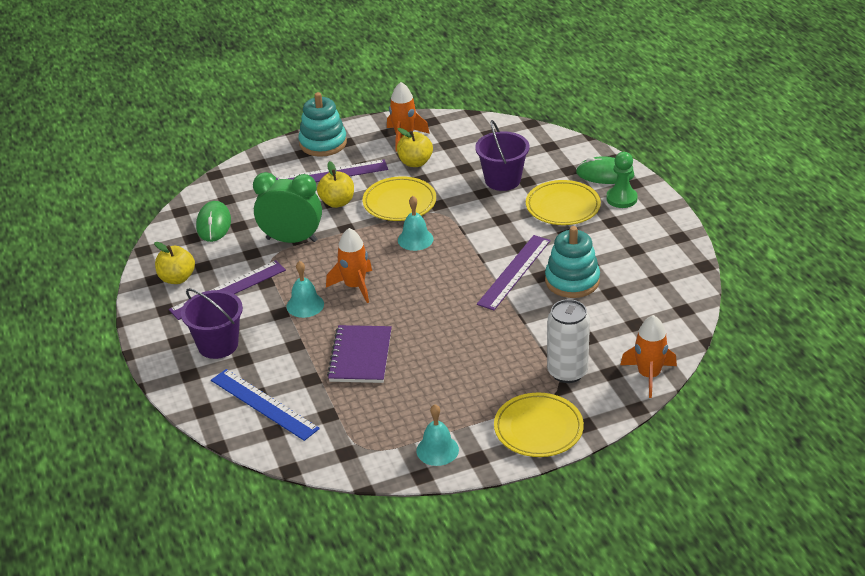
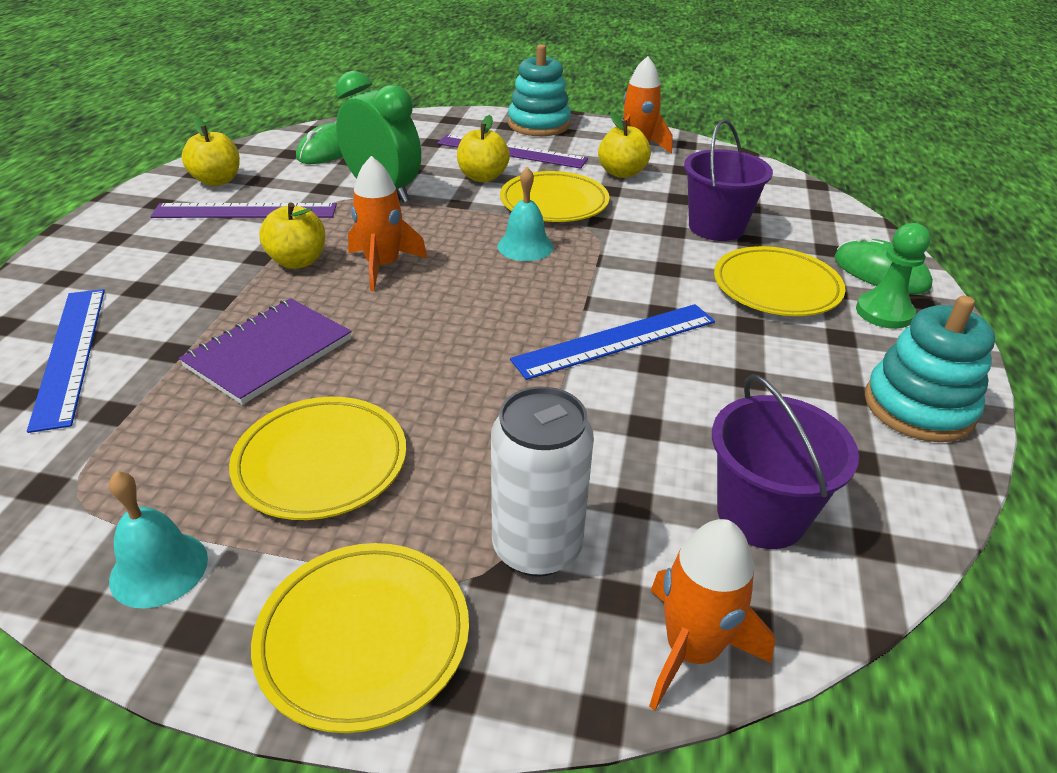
camera: 30 degrees right, 0 degrees up
purple bucket [181,288,243,359] -> purple bucket moved to [712,374,859,549]
turquoise bell [286,261,324,318] -> yellow apple [259,202,325,269]
purple ruler [477,235,551,310] -> blue ruler [510,304,715,380]
turquoise stacking toy [545,226,600,298] -> turquoise stacking toy moved to [865,296,995,442]
none -> yellow plate [229,397,406,520]

